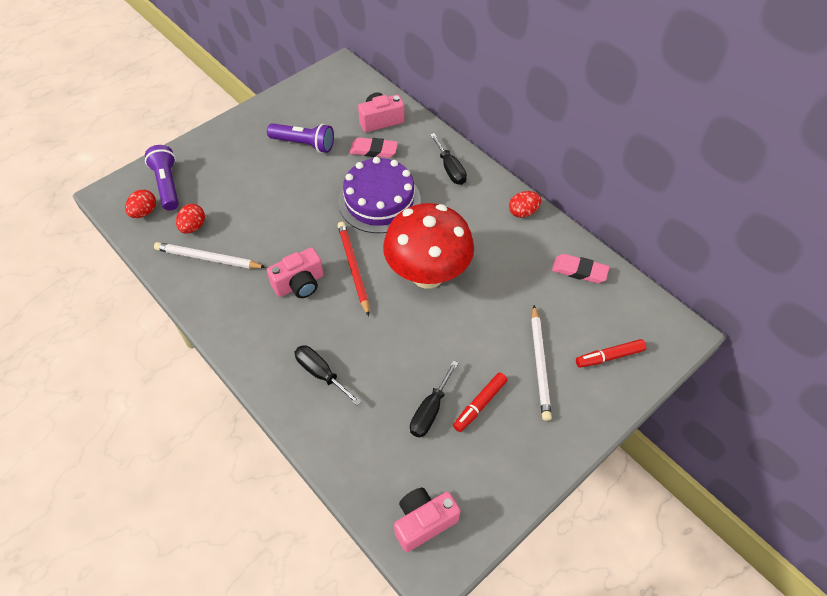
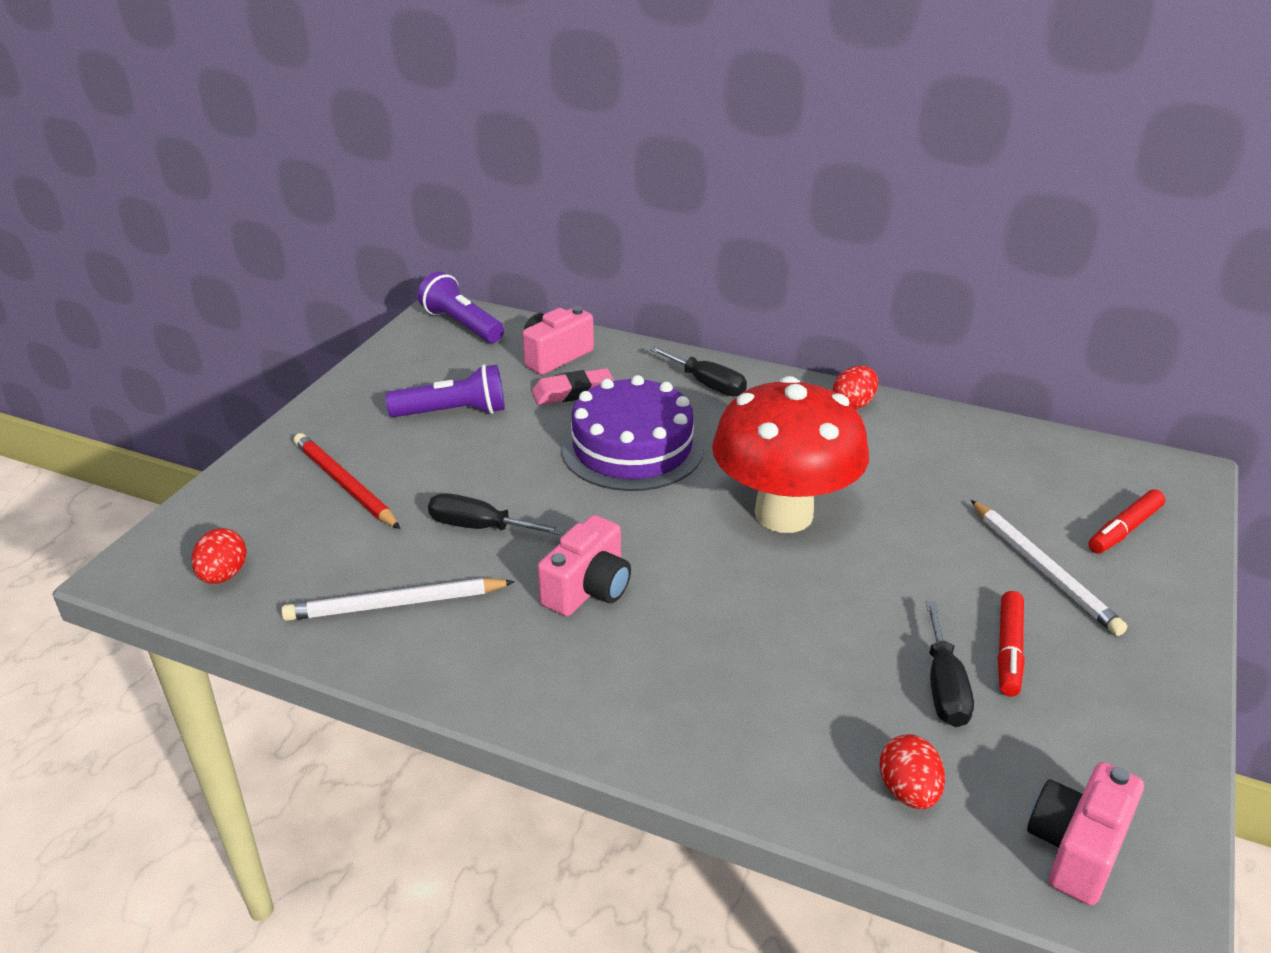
camera: 25 degrees left, 20 degrees down
purple flashlight [145,145,179,211] -> purple flashlight moved to [418,272,504,343]
red egg [176,204,205,234] -> red egg moved to [879,734,945,809]
black screwdriver [294,345,362,406] -> black screwdriver moved to [428,493,564,535]
red pencil [338,222,369,316] -> red pencil moved to [294,433,401,529]
pink eraser [552,254,609,283] -> none

